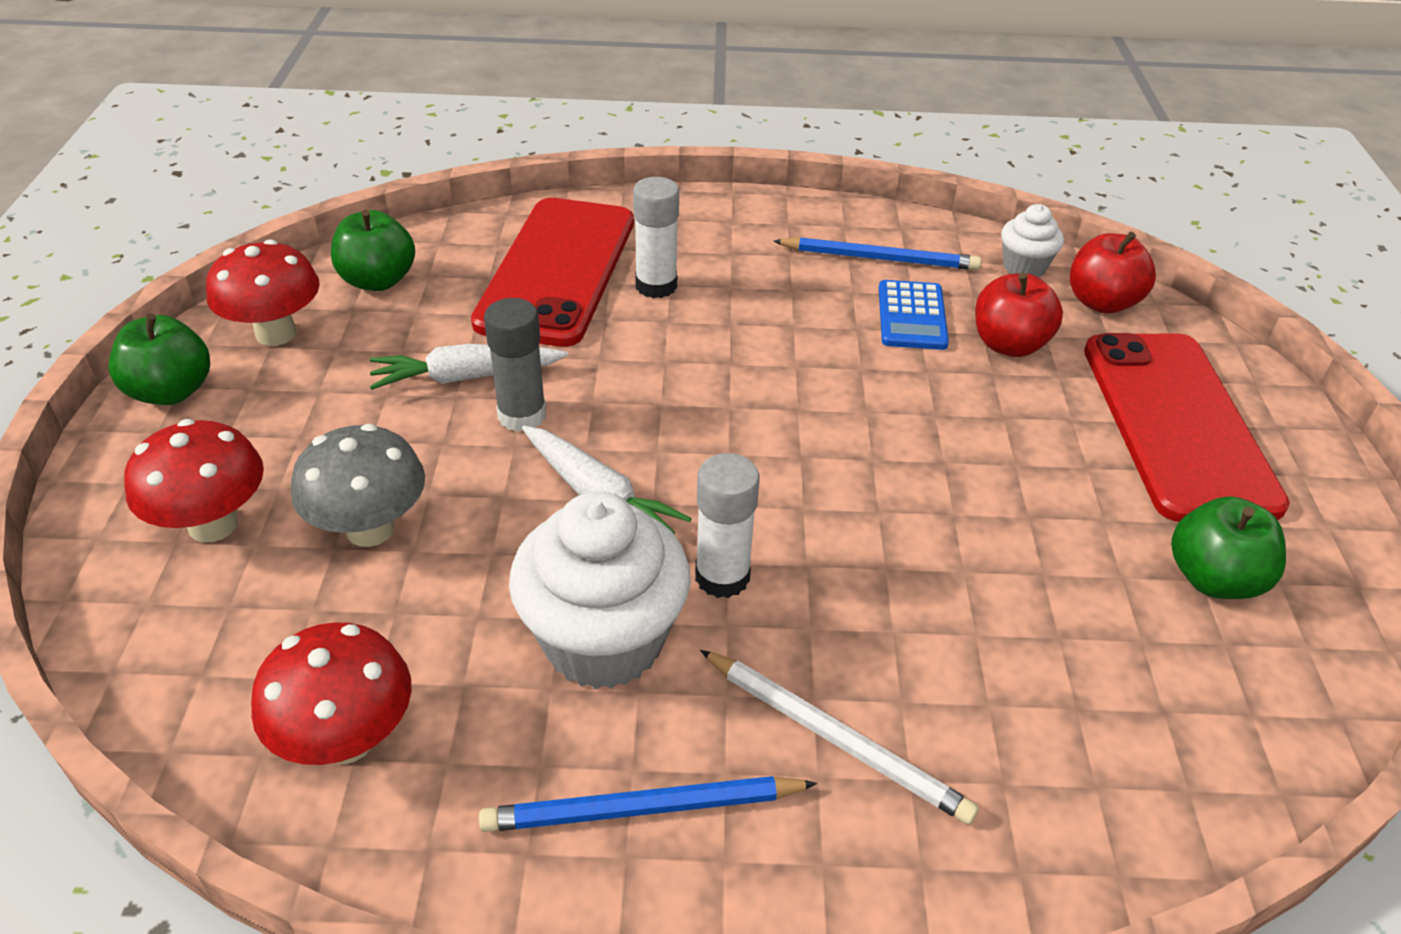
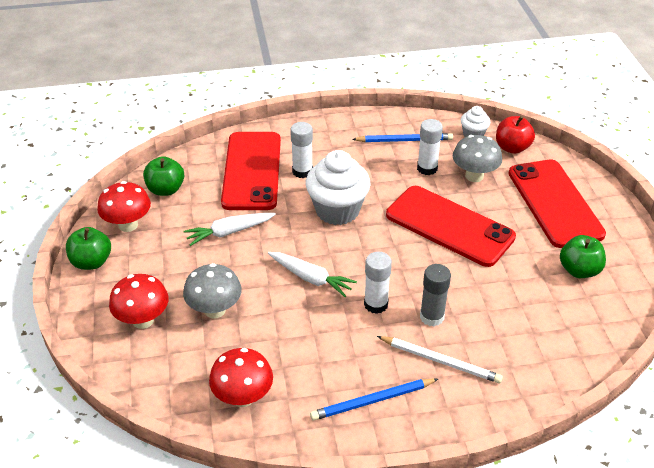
camera: 10 degrees left, 0 degrees up
grey glue stick [484,298,546,432] -> grey glue stick moved to [420,264,451,326]
white cupcake [509,492,691,689] -> white cupcake moved to [306,150,371,225]
blue calculator [879,280,949,350] -> white glue stick [417,119,443,175]
red apple [975,272,1063,357] -> grey mushroom [453,135,502,182]
none -> red phone [386,186,516,267]

